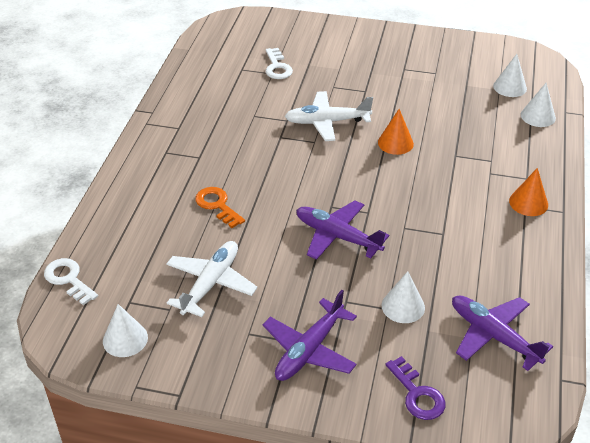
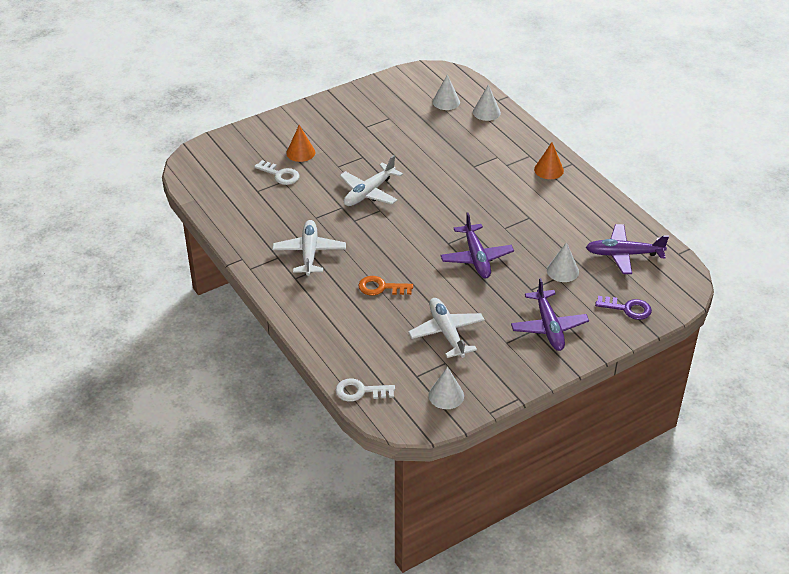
camera: 45 degrees left, 0 degrees up
purple plane [296,200,389,260] -> purple plane turned 90 degrees counterclockwise [440,212,514,278]
orange cone [378,109,414,155] -> orange cone moved to [286,125,315,162]
none -> white plane [272,220,346,276]

